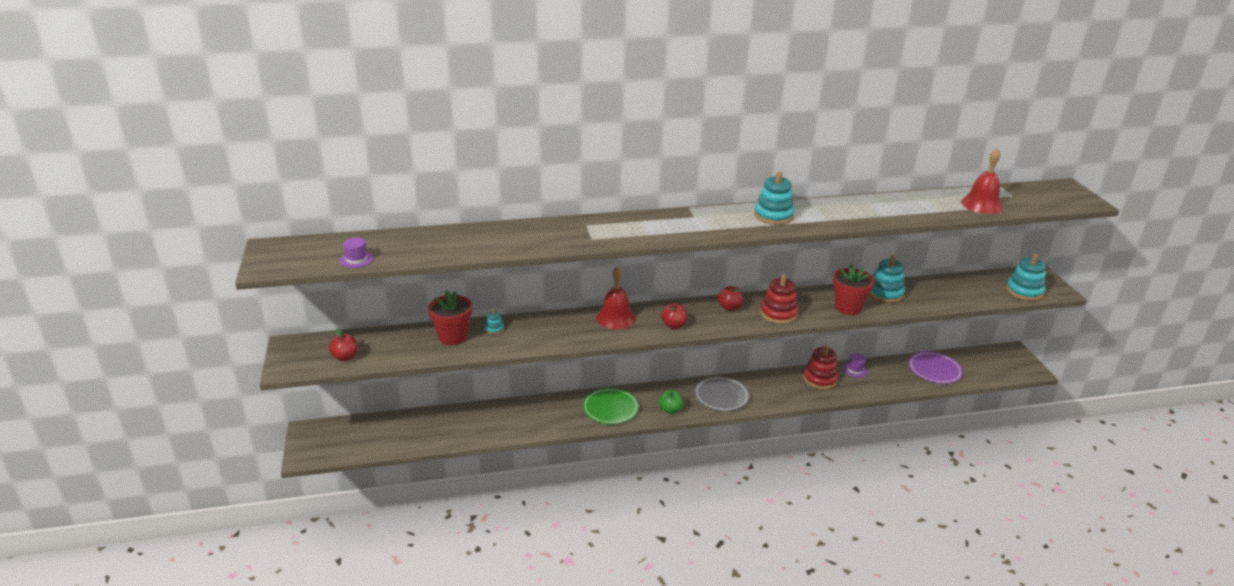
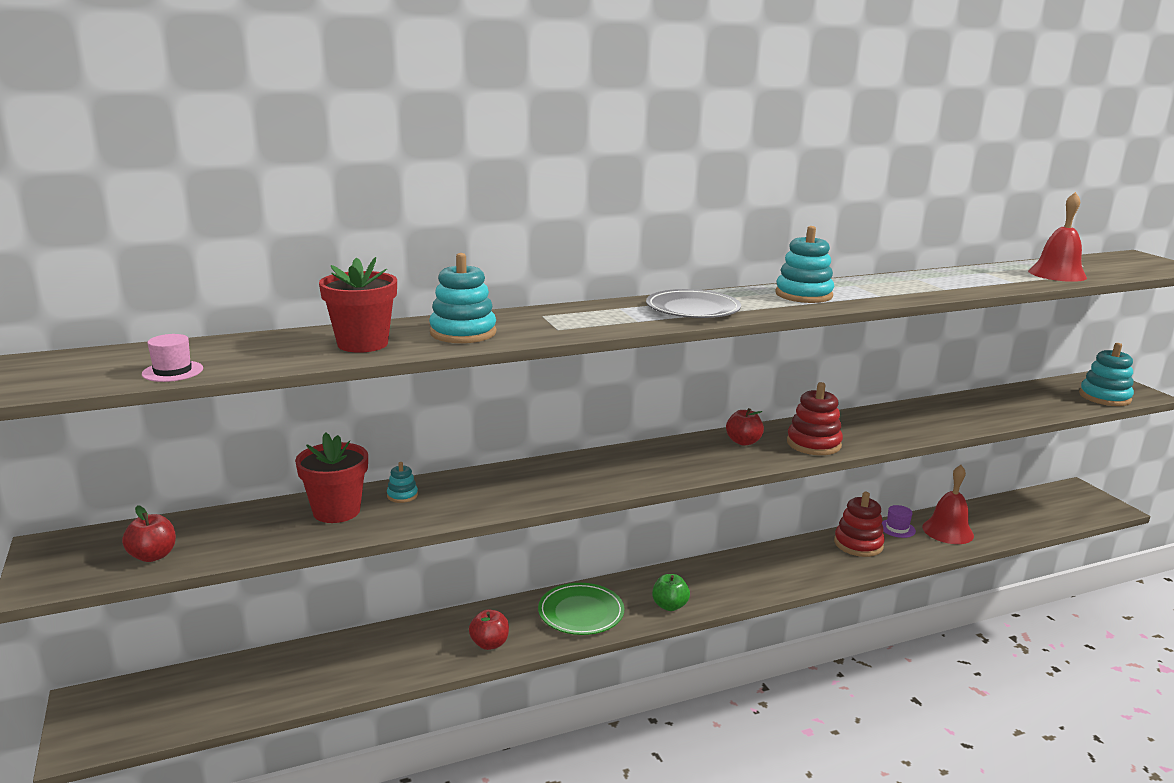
camera: 10 degrees left, 10 degrees down
purple hat [340,238,374,268] -> pink hat [142,334,203,382]
red bell [596,266,636,329] -> red bell moved to [922,465,974,544]
red apple [661,303,688,329] -> red apple moved to [469,609,509,650]
grey plate [694,376,750,411] -> grey plate moved to [646,289,741,318]
red flower pot [833,263,875,315] -> red flower pot moved to [319,257,397,353]
turquoise stacking toy [869,255,905,303] -> turquoise stacking toy moved to [429,253,496,343]
purple plate [908,351,963,384] -> none

